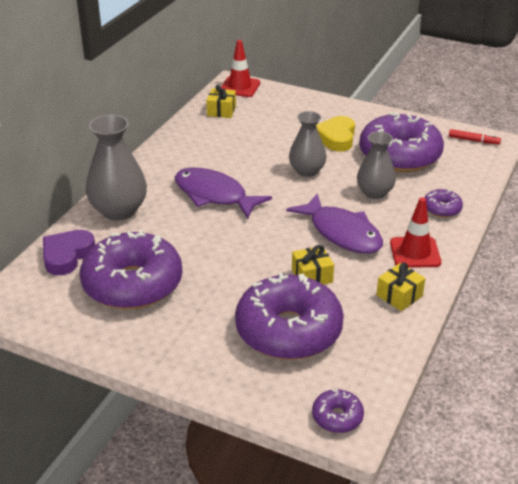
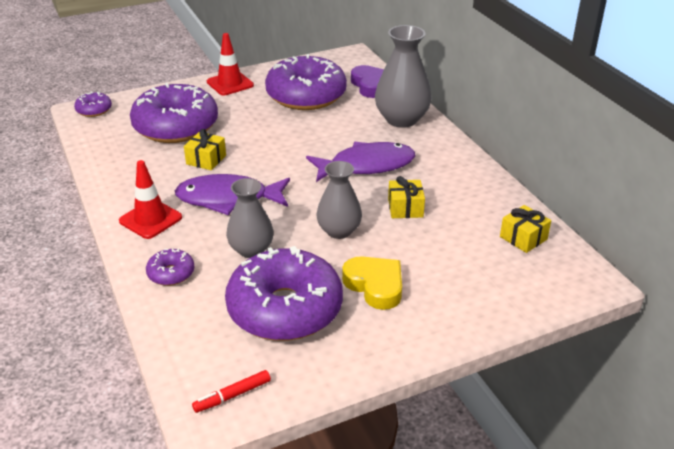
camera: 130 degrees right, 0 degrees up
red traffic cone [221,40,260,97] -> red traffic cone moved to [207,33,254,96]
yellow gift [376,263,425,311] -> yellow gift moved to [388,176,425,218]

